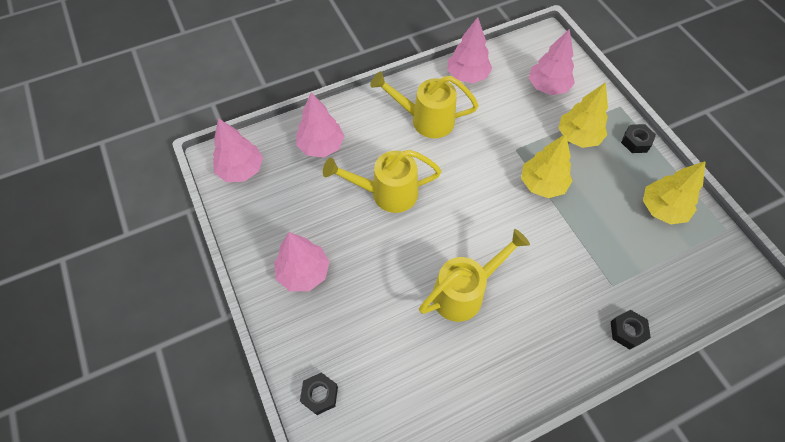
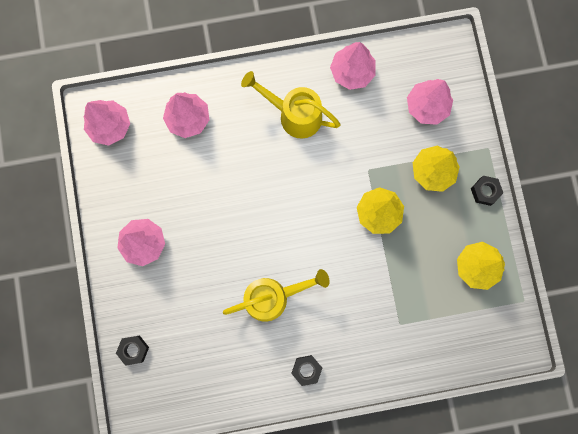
camera: 15 degrees right, 20 degrees up
yellow watering can [323,150,442,213] -> none
black nut [611,310,651,349] -> black nut moved to [292,355,322,386]

